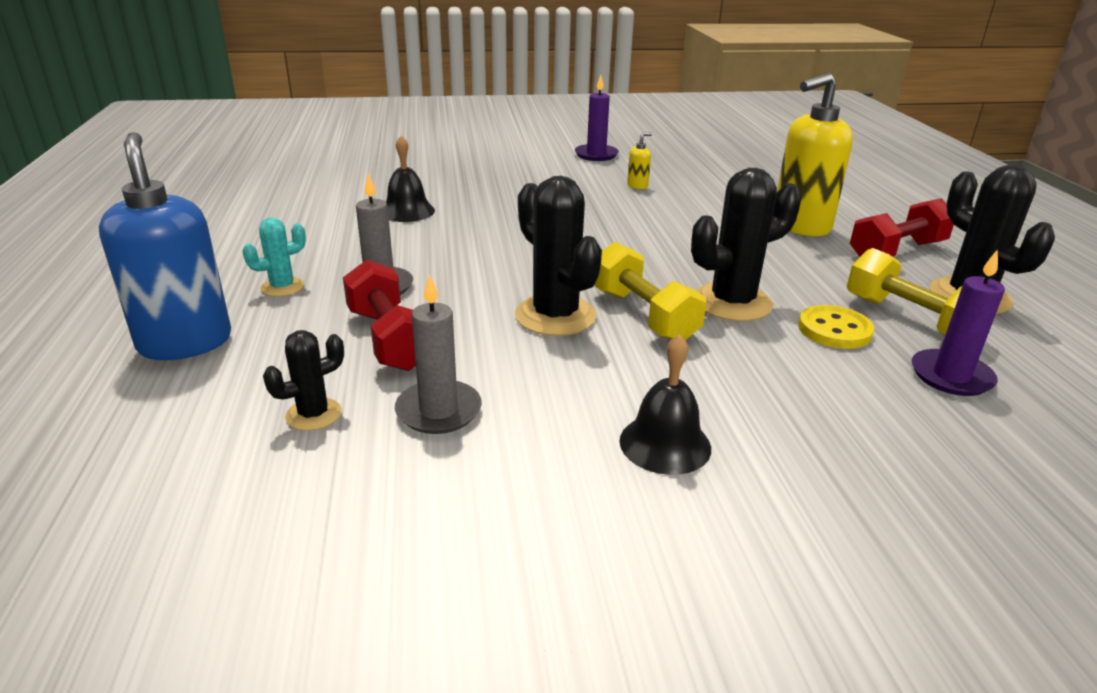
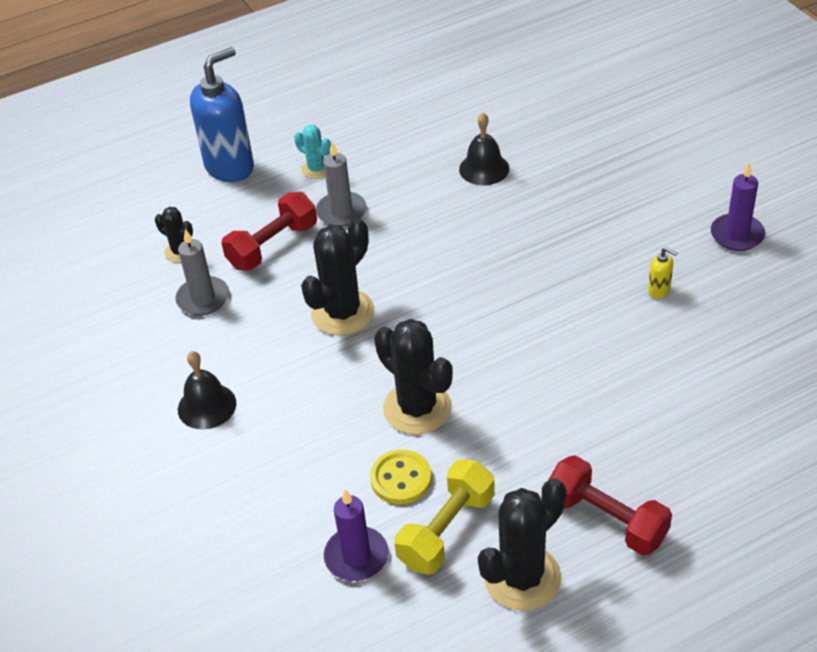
camera: 75 degrees right, 15 degrees up
yellow dumbbell [594,242,706,340] -> none
yellow soap dispenser [777,73,853,236] -> none

